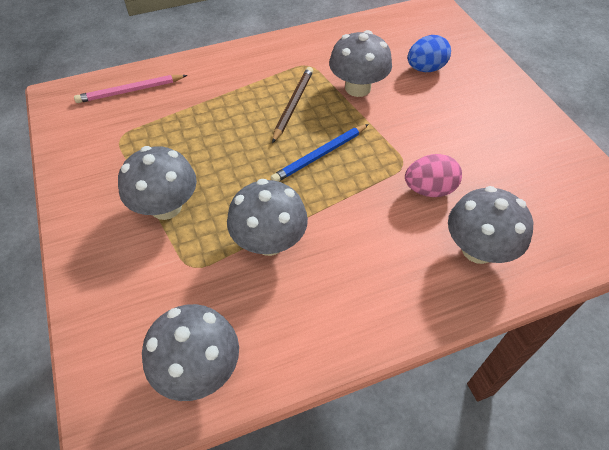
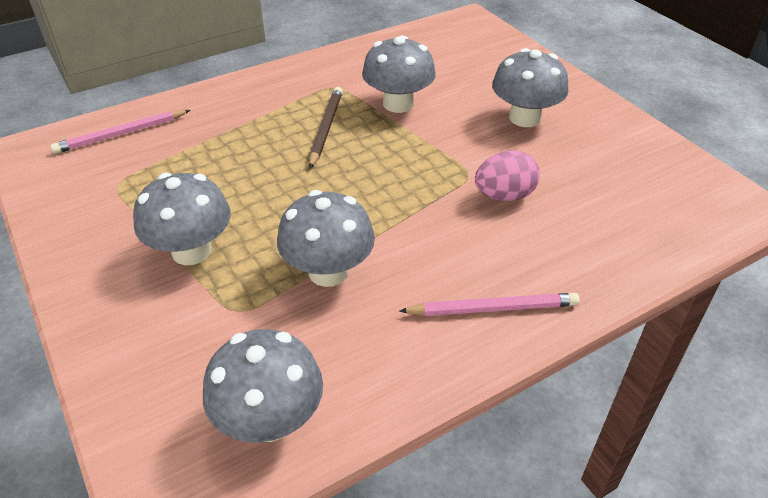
camera: 10 degrees left, 10 degrees down
blue pencil [271,124,369,182] -> none
blue egg [407,35,451,72] -> none
grey mushroom [448,186,533,264] -> grey mushroom moved to [492,48,569,127]
none -> pink pencil [399,293,580,316]

